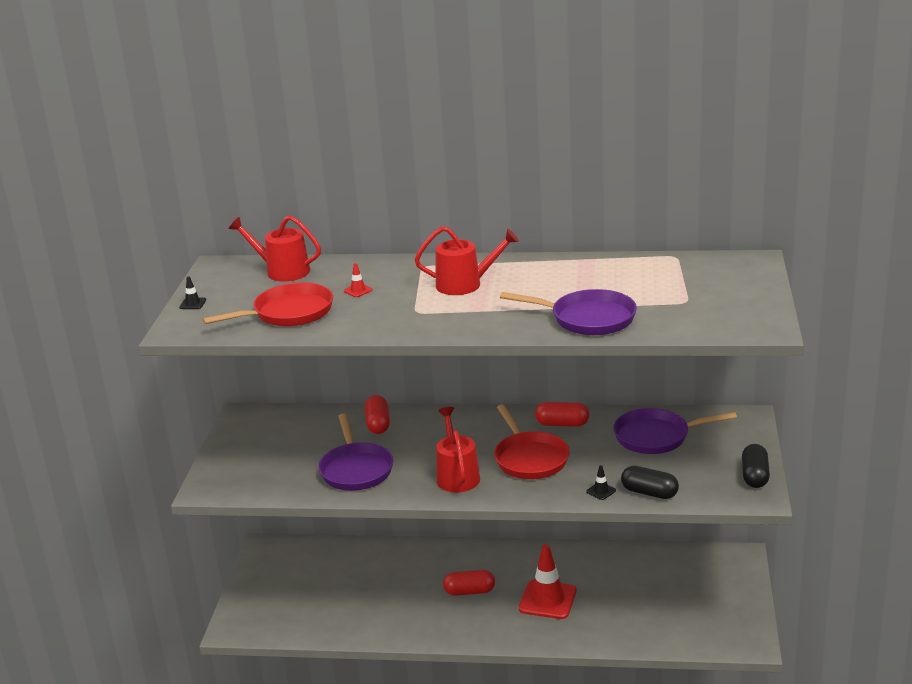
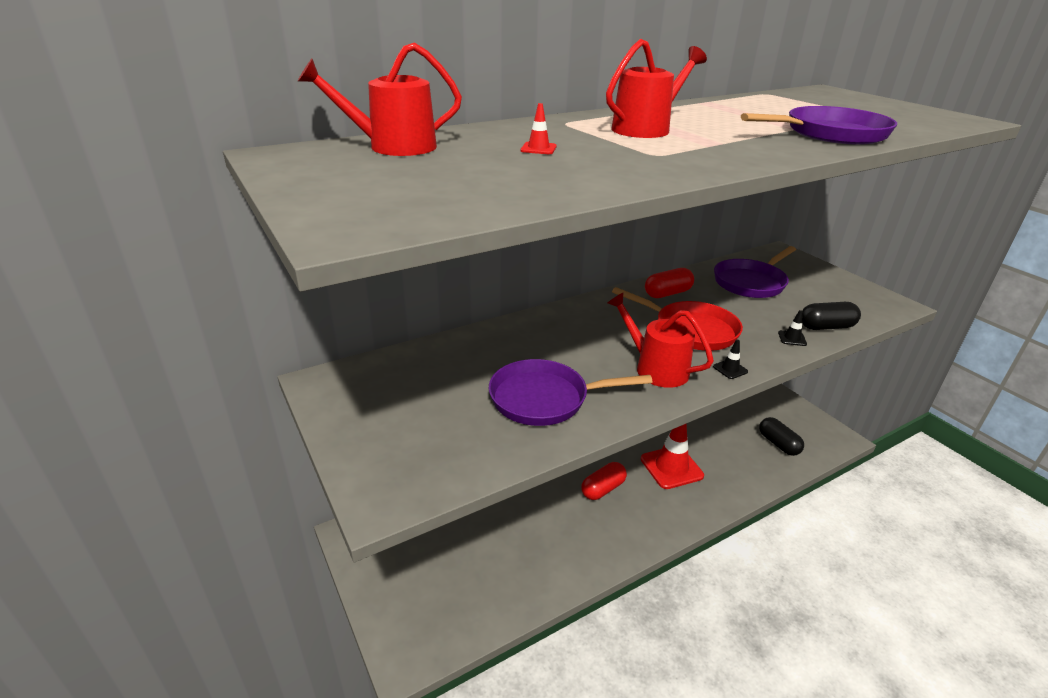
camera: 40 degrees left, 5 degrees up
black traffic cone [179,276,206,309] -> black traffic cone moved to [713,340,748,379]
red pan [202,282,333,326] -> none
purple pan [318,413,394,491] -> purple pan turned 135 degrees clockwise [488,359,653,426]
red capsule [365,395,390,434] -> none
black capsule [742,444,770,488] -> black capsule moved to [759,417,804,456]

